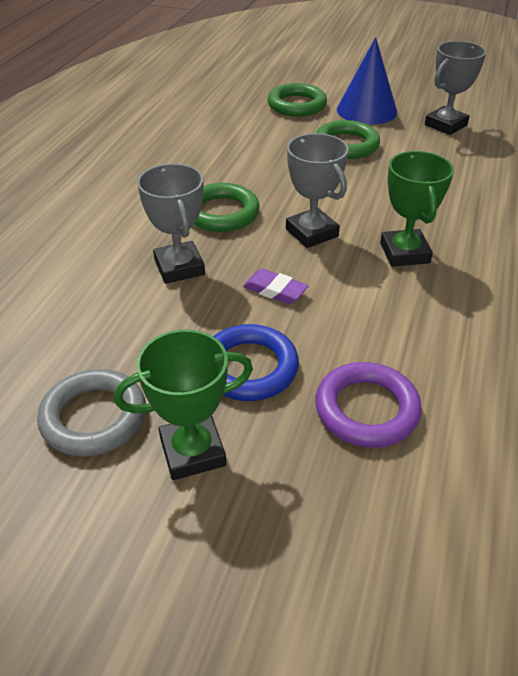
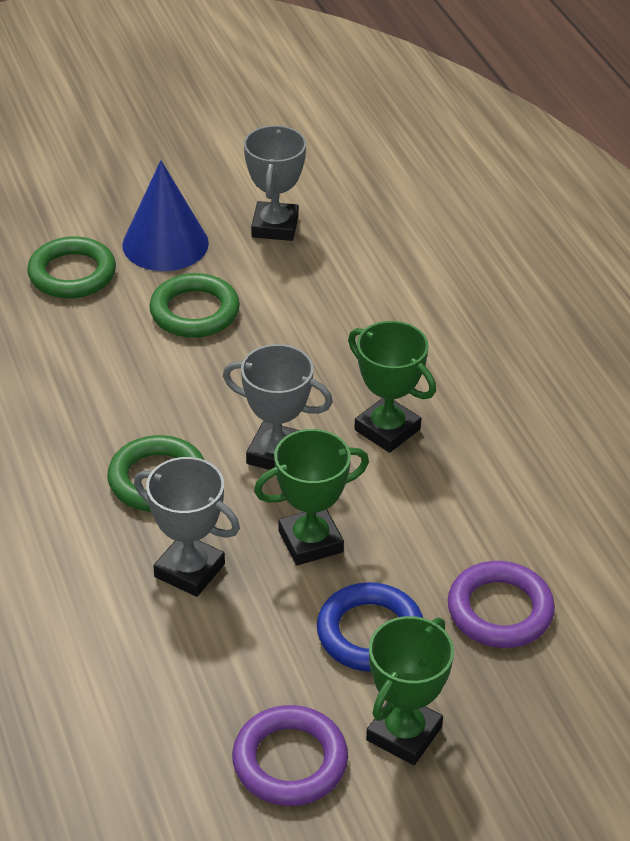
camera: 40 degrees left, 0 degrees up
grey ring [37,369,146,457] -> purple ring [232,705,348,806]
purple eraser [243,269,309,304] -> green trophy [254,429,369,565]

